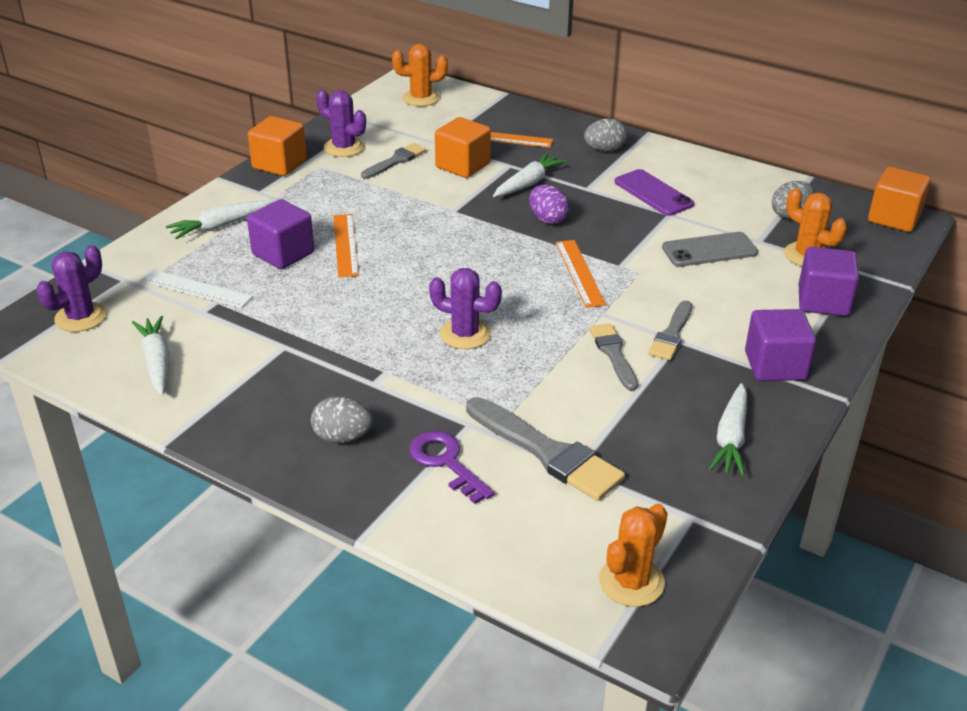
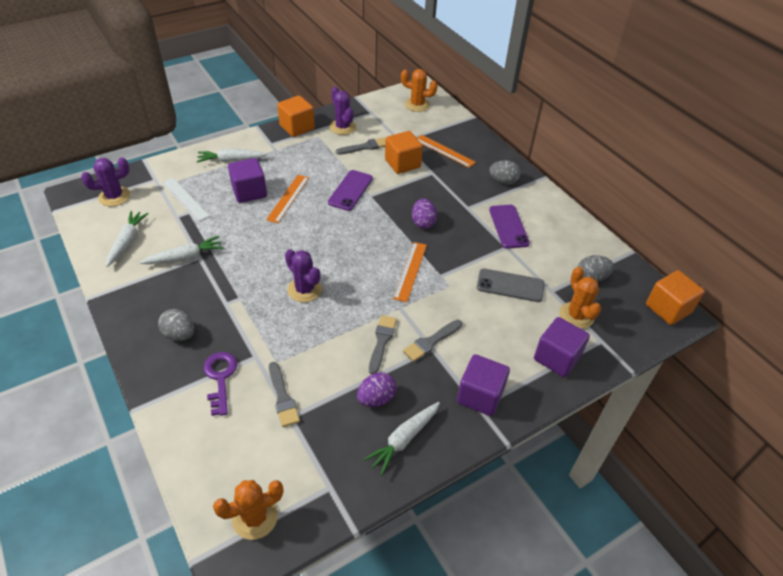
camera: 25 degrees right, 10 degrees up
grey brush [466,397,625,501] -> grey brush [269,362,300,427], size x0.60
white carrot [493,153,567,197] -> white carrot moved to [140,236,224,264]
none -> purple phone [328,170,373,211]
none -> purple egg [357,372,397,407]

